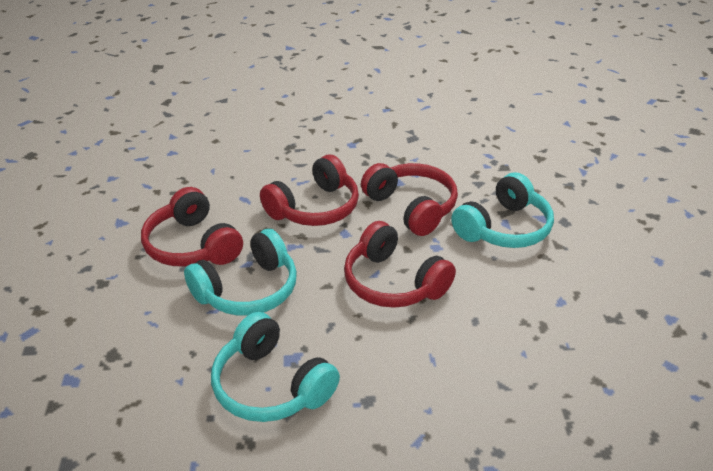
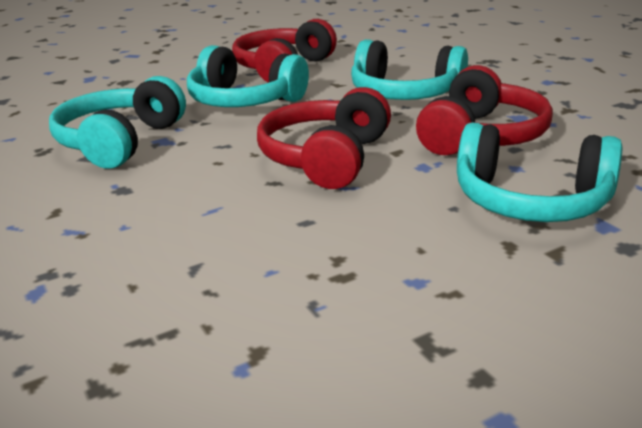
camera: 65 degrees right, 10 degrees down
red headphones [260,155,359,226] -> turquoise headphones [351,39,468,100]

